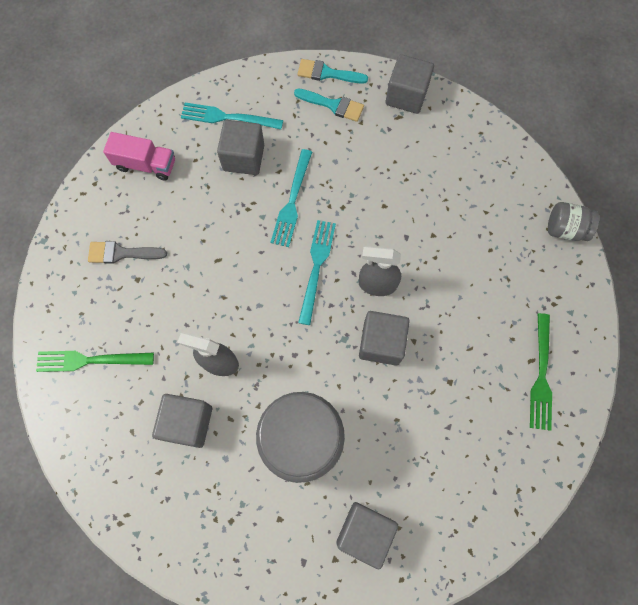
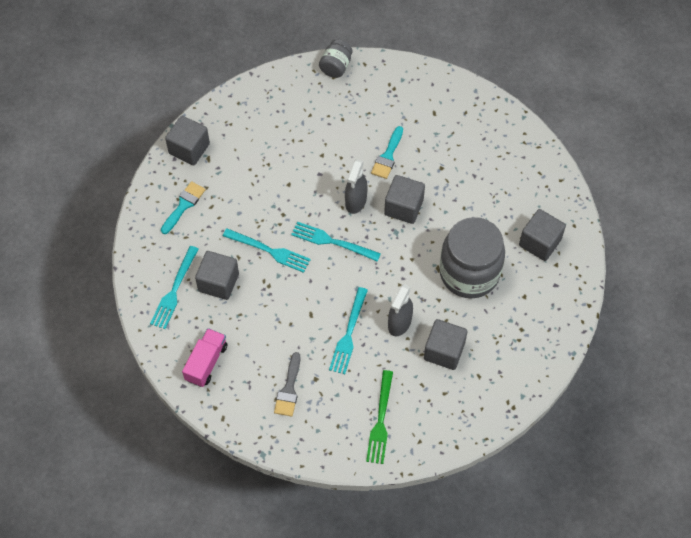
camera: 80 degrees left, 10 degrees down
turquoise brush [297,59,368,83] -> turquoise brush moved to [371,126,403,179]
green fork [530,313,552,431] -> none
none -> turquoise fork [329,287,368,374]

